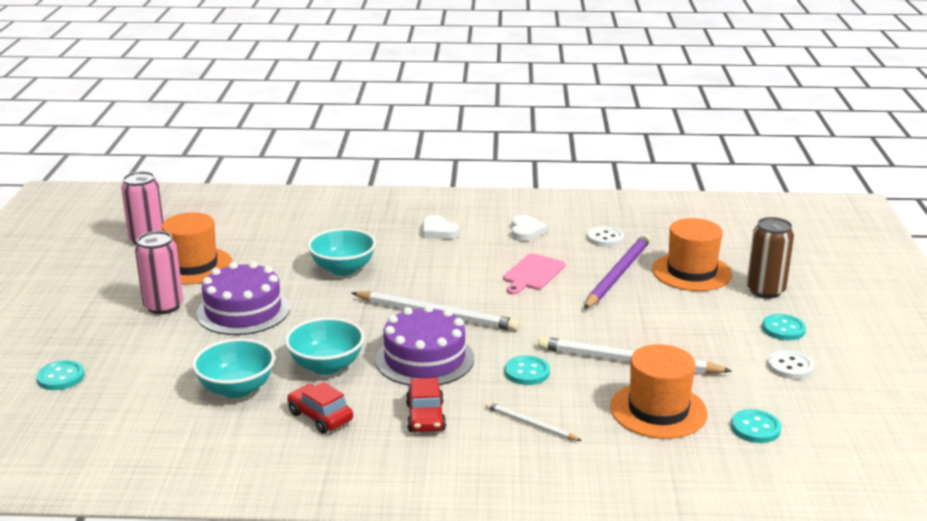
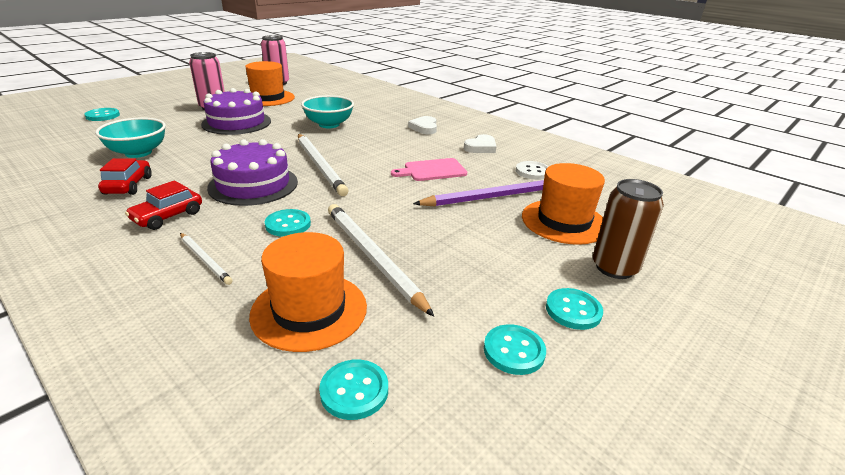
camera: 40 degrees right, 5 degrees up
turquoise bowl [285,317,365,375] -> none
white pencil [486,402,582,441] -> white pencil turned 150 degrees clockwise [180,233,233,285]
white button [767,350,814,379] -> turquoise button [484,324,546,375]

